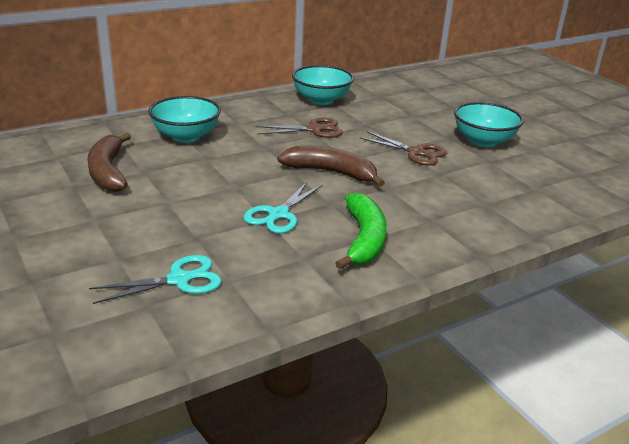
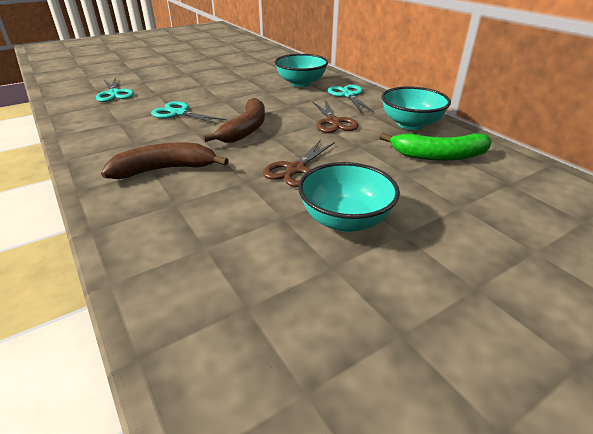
camera: 90 degrees right, 5 degrees up
brown banana [87,133,131,192] -> brown banana moved to [101,142,229,179]
green banana [335,193,387,269] -> green banana moved to [379,133,492,161]
none -> turquoise scissors [328,85,374,112]

